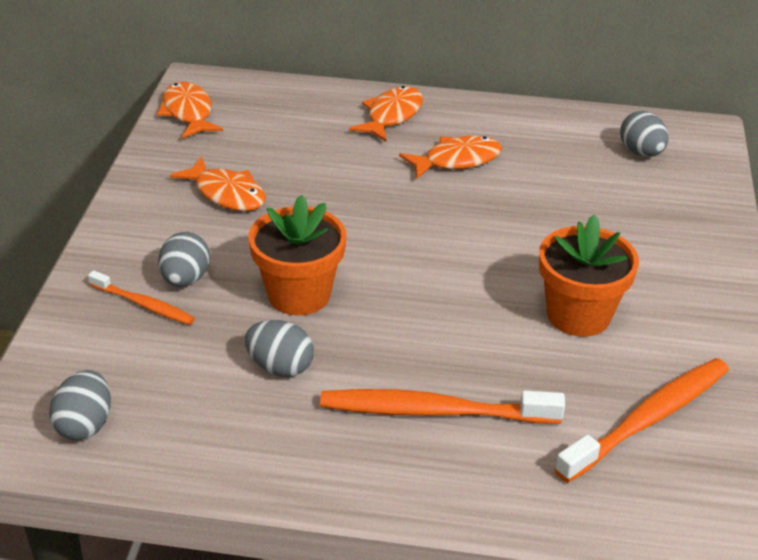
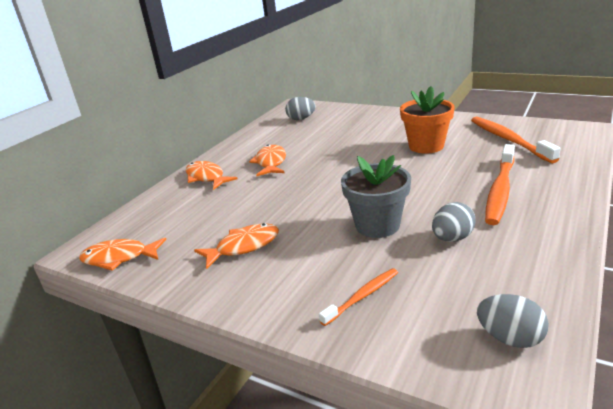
camera: 65 degrees left, 10 degrees down
grey egg [158,232,210,287] -> none
orange flower pot [249,195,346,315] -> grey flower pot [341,155,411,238]

